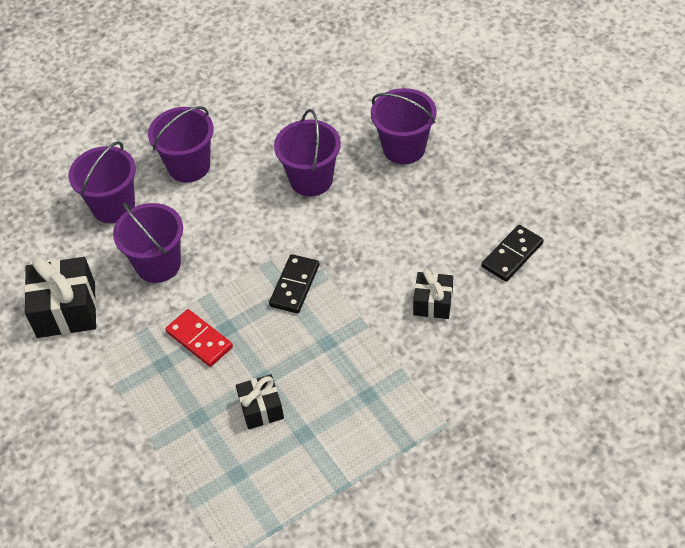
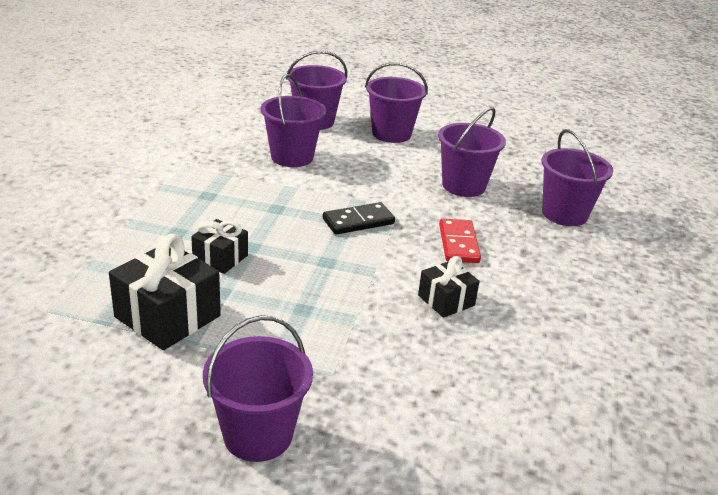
camera: 40 degrees right, 20 degrees down
black gift [24,256,96,338] -> black gift moved to [109,234,221,350]
red domino [165,309,233,367] -> red domino moved to [439,219,481,263]
black domino [482,225,544,282] -> none
none -> purple bucket [203,315,313,462]

